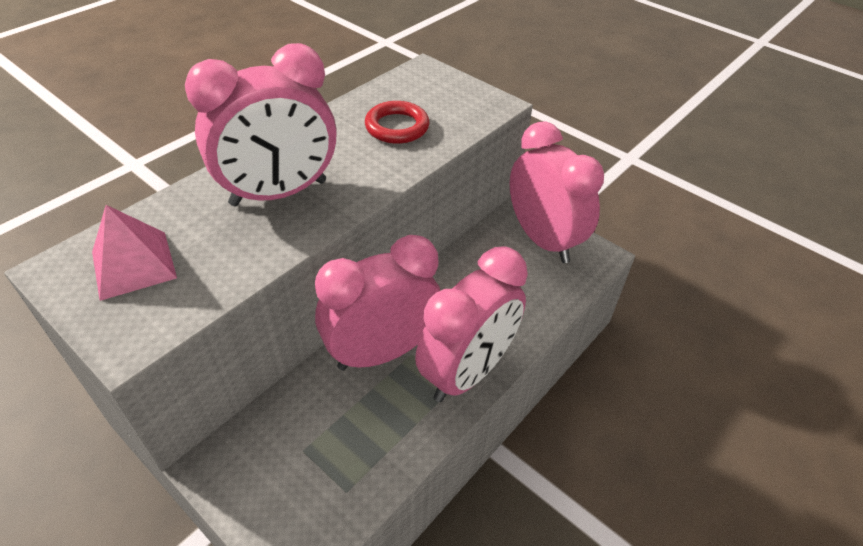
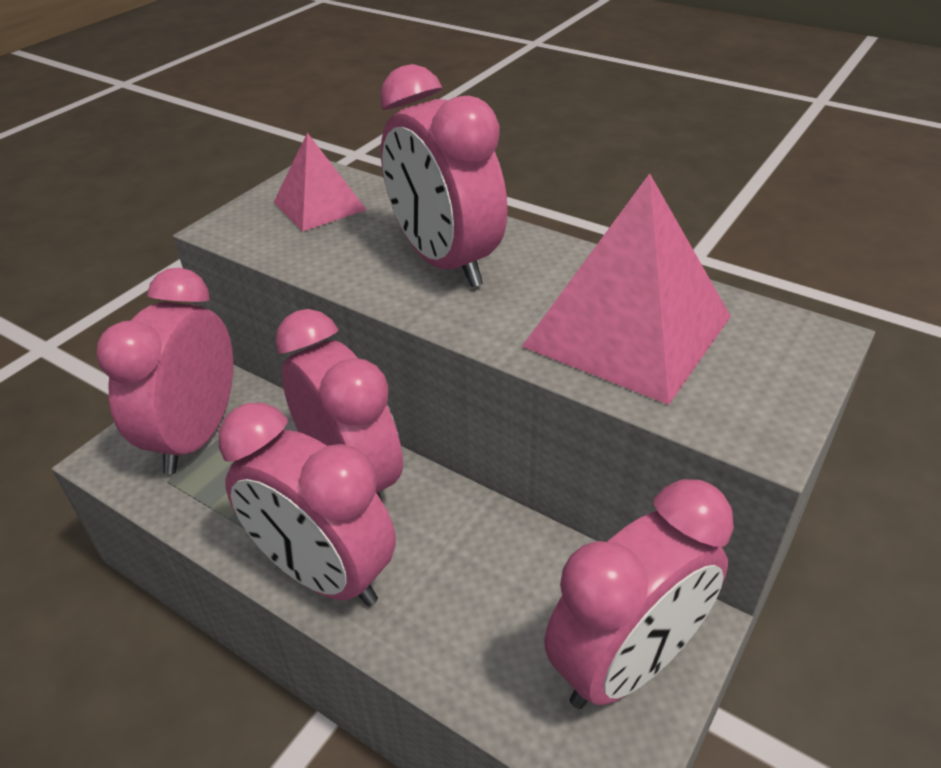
camera: 85 degrees right, 5 degrees down
red ring [365,101,429,144] -> pink pyramid [522,173,731,405]
none -> pink clock [96,268,233,474]

